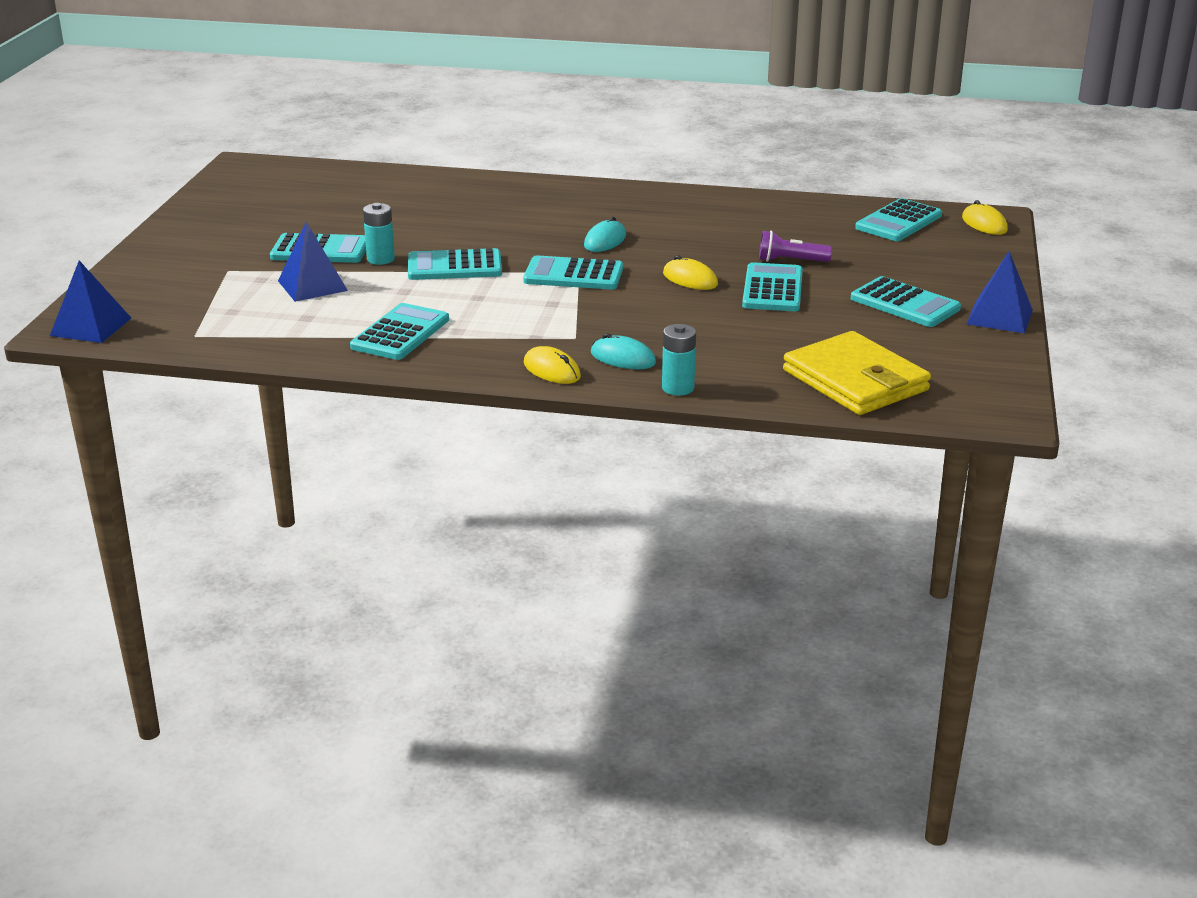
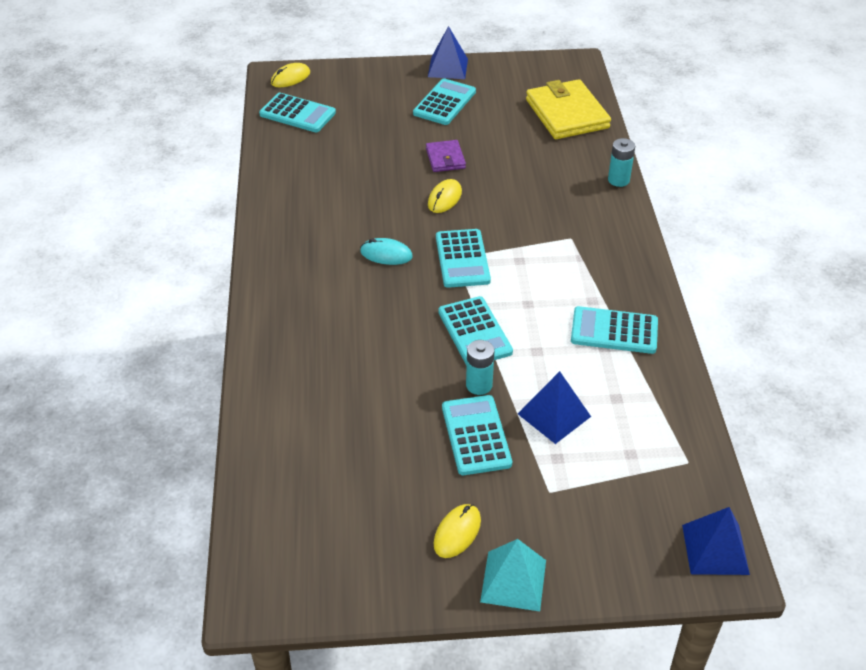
camera: 105 degrees left, 15 degrees up
yellow mouse [524,346,581,384] -> yellow mouse moved to [434,504,481,558]
turquoise mouse [591,333,656,369] -> none
turquoise calculator [742,262,803,311] -> purple wallet [426,140,466,172]
purple flashlight [759,231,832,262] -> none
yellow wallet [783,331,931,415] -> yellow wallet turned 60 degrees counterclockwise [526,79,611,139]
none -> turquoise pyramid [480,539,546,611]

